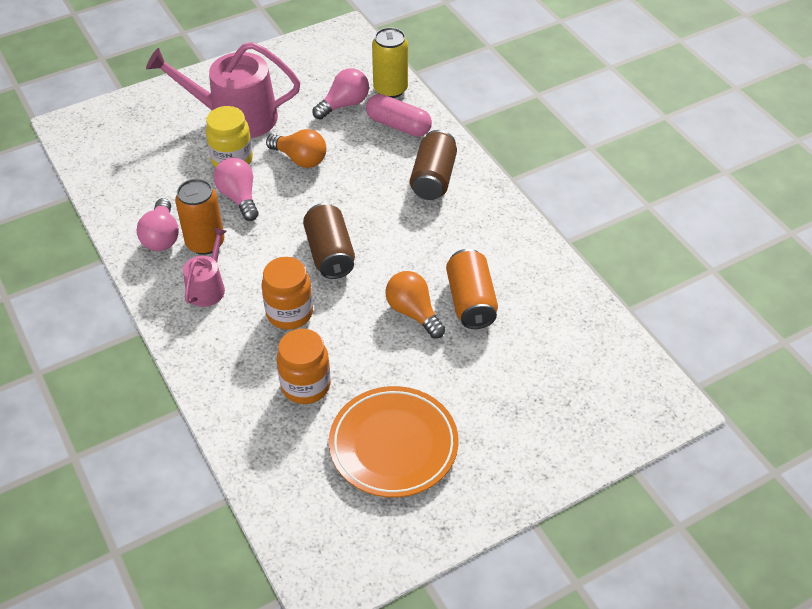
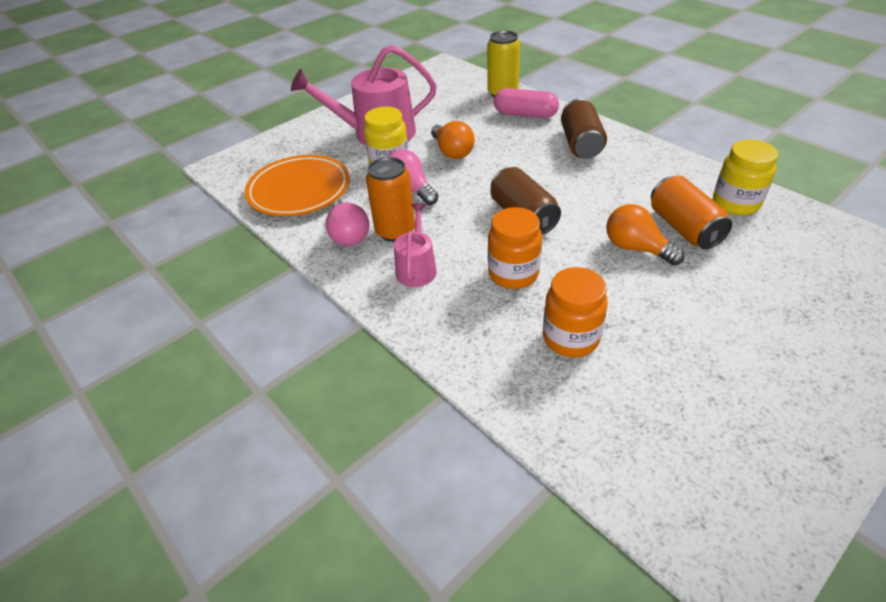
camera: 10 degrees left, 5 degrees down
orange light bulb [266,129,326,168] -> orange light bulb turned 45 degrees clockwise [431,121,475,159]
pink light bulb [312,68,369,119] -> none
orange plate [329,386,459,498] -> orange plate moved to [245,155,350,216]
none -> yellow jar [713,140,778,215]

